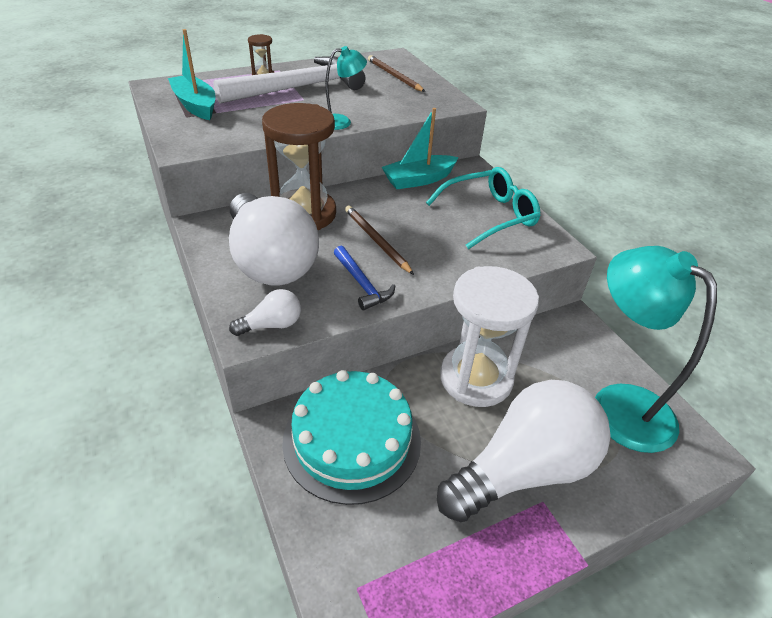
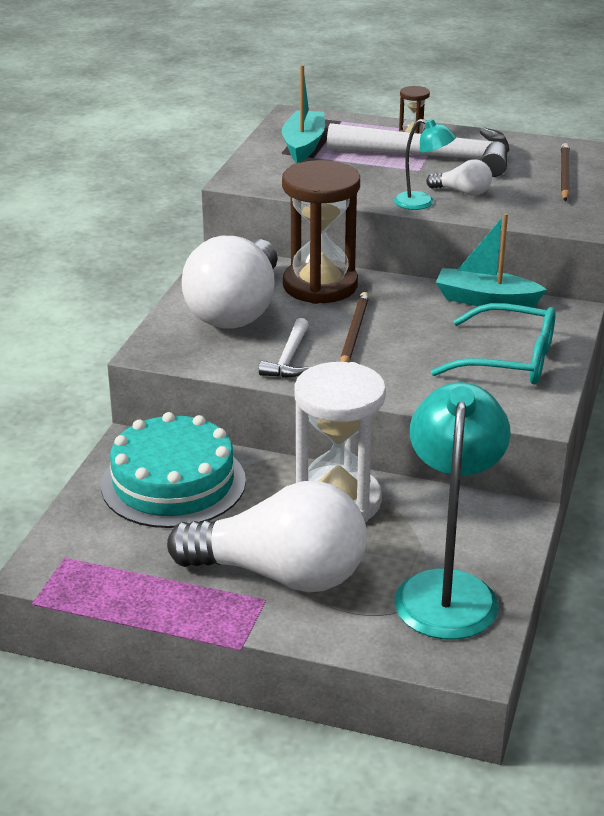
camera: 45 degrees right, 10 degrees down
white light bulb [229,289,301,336] -> white light bulb moved to [426,159,492,196]
blue hammer [334,246,395,310] -> white hammer [259,318,310,378]

